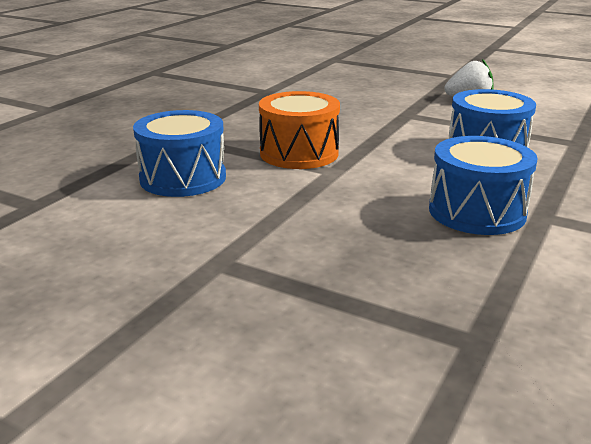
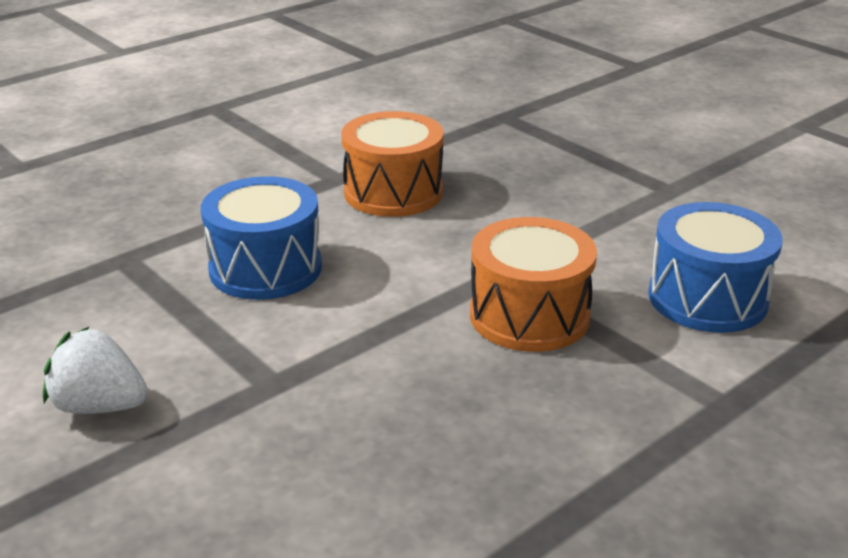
camera: 160 degrees left, 5 degrees up
blue drum [429,136,538,235] -> orange drum [341,111,444,217]

